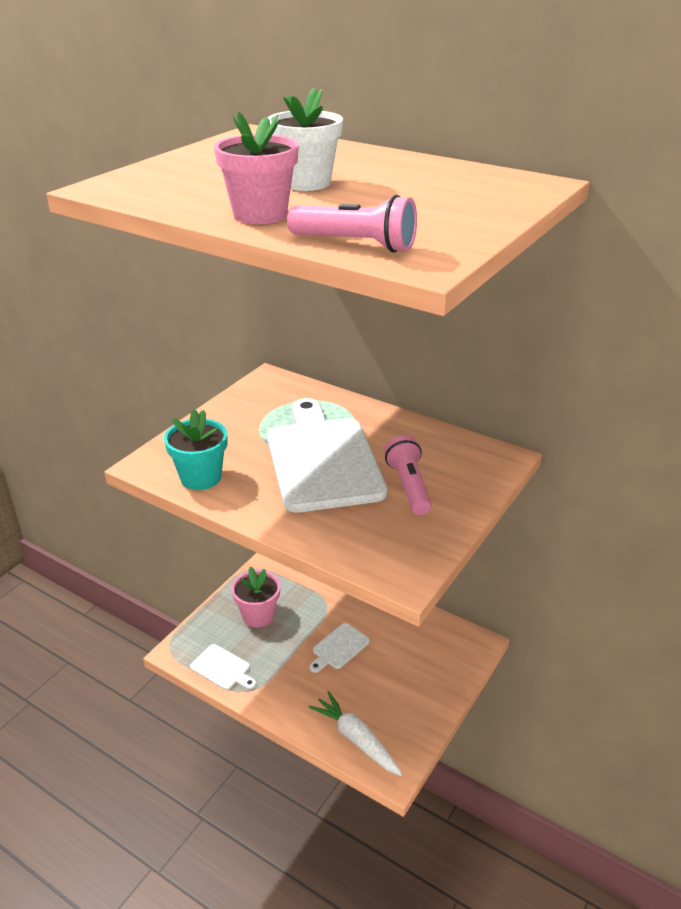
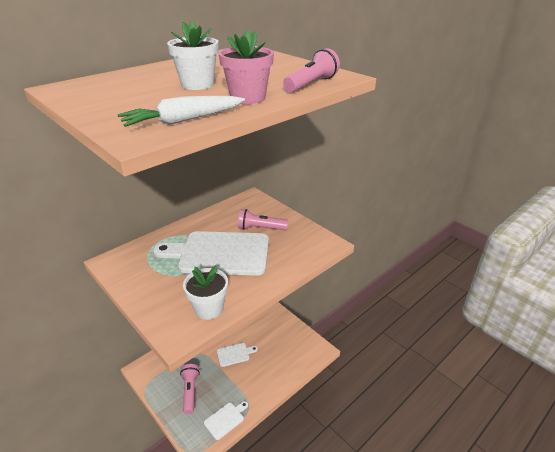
camera: 75 degrees left, 0 degrees up
turquoise flower pot [164,409,227,490] -> white flower pot [183,265,228,320]
pink flower pot [232,566,280,627] -> pink flashlight [180,364,200,414]
white cutting board [309,623,370,673] -> white cutting board turned 75 degrees counterclockwise [217,343,258,367]
white carrot [309,691,403,776] -> white carrot moved to [118,96,245,127]

